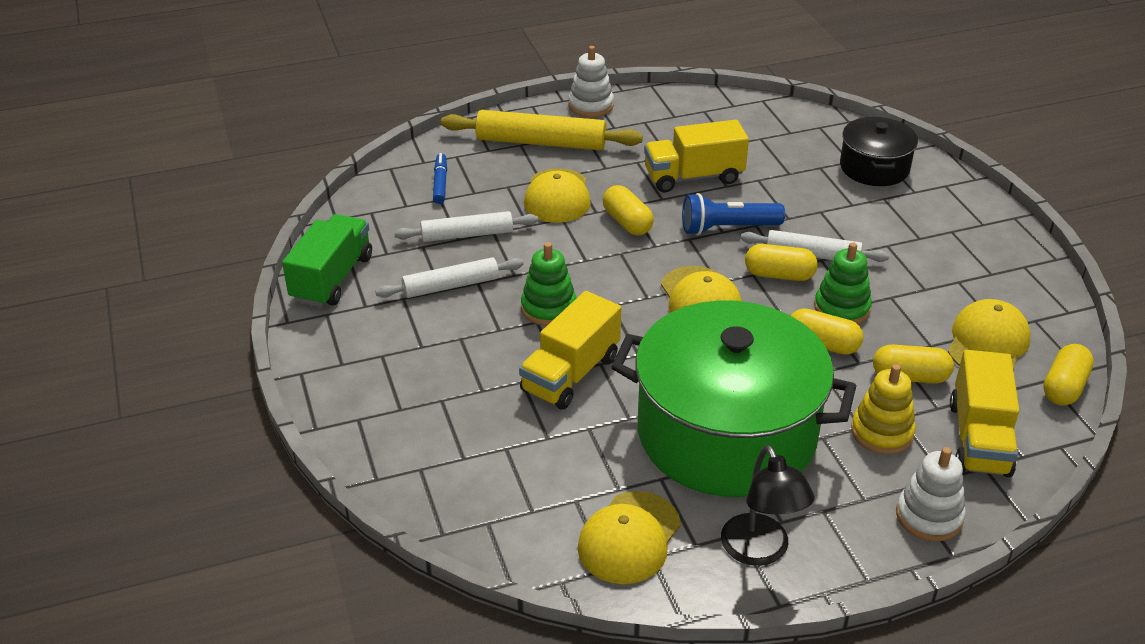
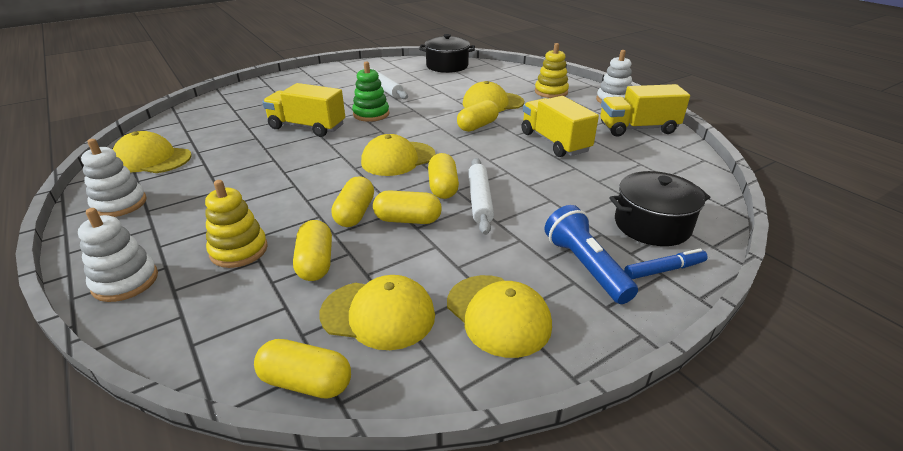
camera: 75 degrees right, 5 degrees down
green truck [282,214,372,307] -> none
white rolling pin [394,211,538,242] -> none
blue marker [433,153,447,204] -> blue marker moved to [624,249,708,279]
yellow rolling pin [441,110,643,150] -> yellow stacking toy [535,43,569,98]
green pot [612,300,856,497] -> none
blue flashlight [682,193,785,235] -> blue flashlight moved to [544,205,638,304]
black lamp [721,445,815,566] -> white stacking toy [81,139,147,217]
green stacking toy [814,242,872,324] -> yellow capsule [373,190,442,224]
yellow truck [950,350,1019,477] -> yellow truck moved to [600,84,690,137]
none -> black pot [419,34,475,73]
none -> yellow cap [447,275,552,358]

